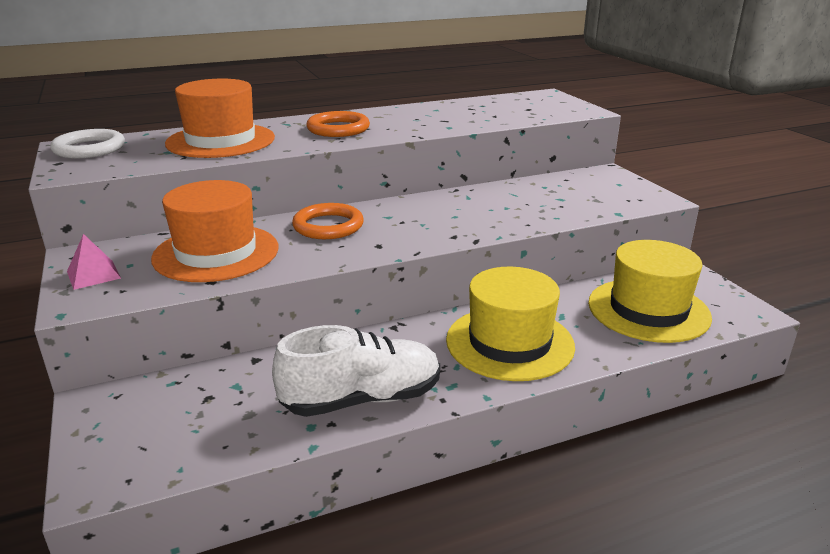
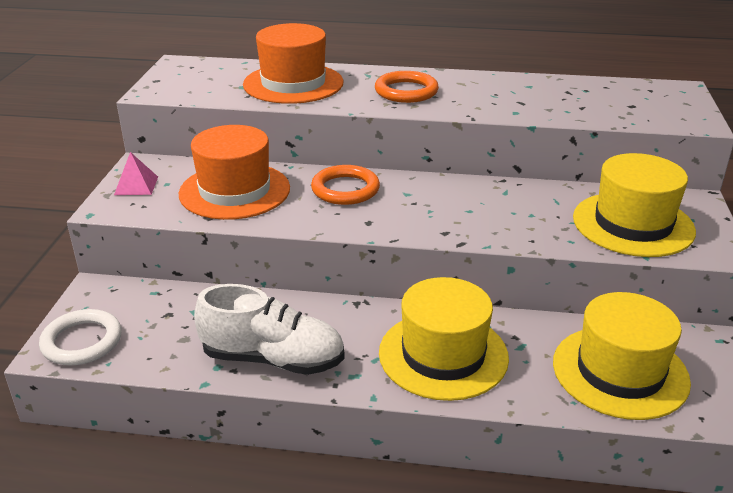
camera: 30 degrees right, 5 degrees up
white ring [50,129,125,158] -> white ring moved to [39,309,122,365]
none -> yellow hat [573,153,696,257]

